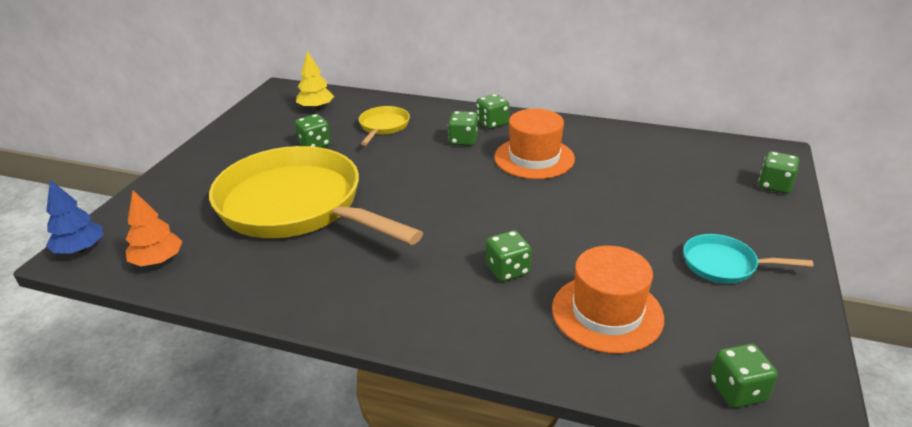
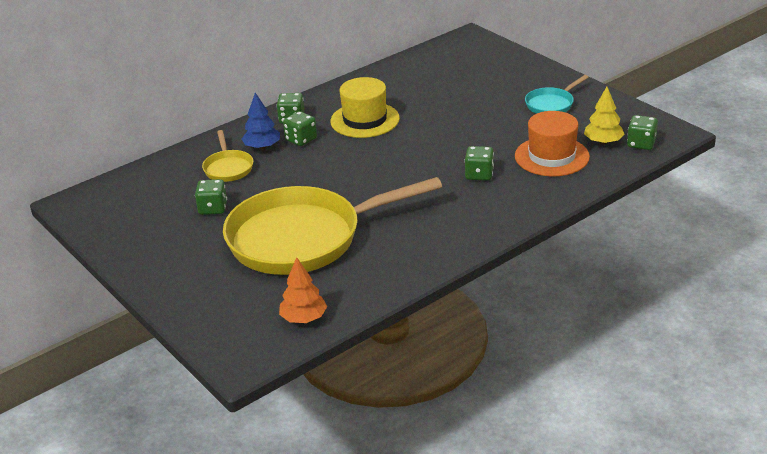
camera: 55 degrees left, 0 degrees up
blue tree [46,180,103,254] -> blue tree moved to [242,93,280,149]
yellow tree [296,51,334,110] -> yellow tree moved to [584,87,625,145]
yellow pan [359,106,410,146] -> yellow pan turned 150 degrees counterclockwise [202,130,254,182]
orange hat [494,109,575,179] -> yellow hat [330,77,400,138]
green dice [758,151,799,194] -> none

